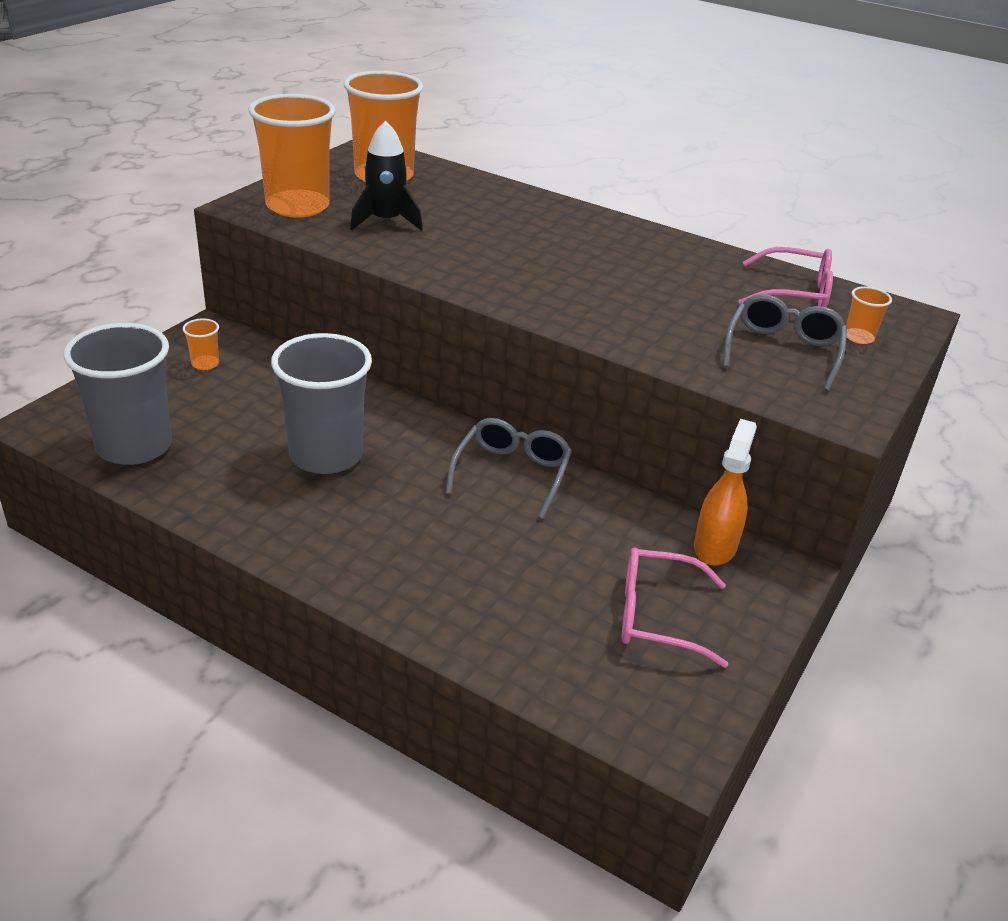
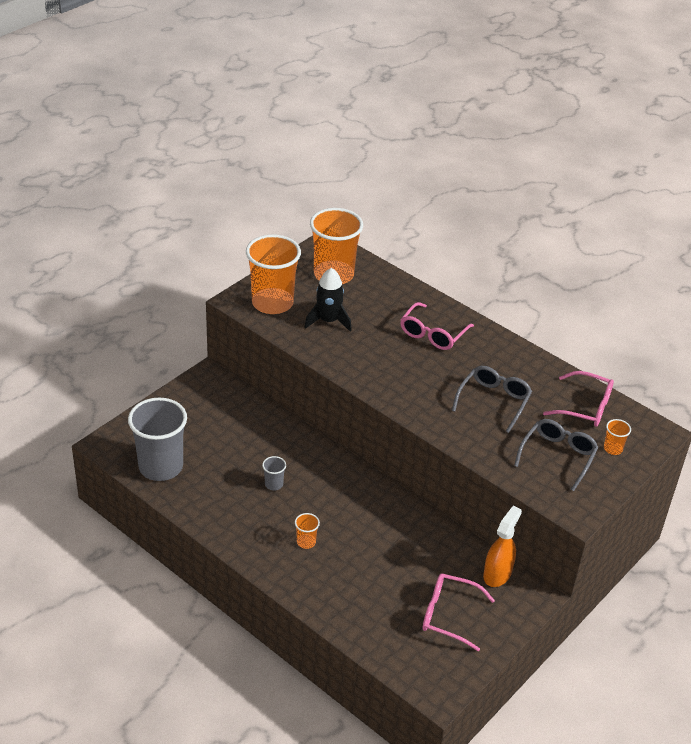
camera: 10 degrees right, 5 degrees up
orange cup [183,319,219,370] -> orange cup moved to [295,513,320,549]
grey cup [271,333,372,474] -> grey cup [262,456,286,491], size x0.41
grey glasses [446,418,572,519] -> grey glasses moved to [452,366,532,433]
none -> pink glasses [400,302,474,350]

